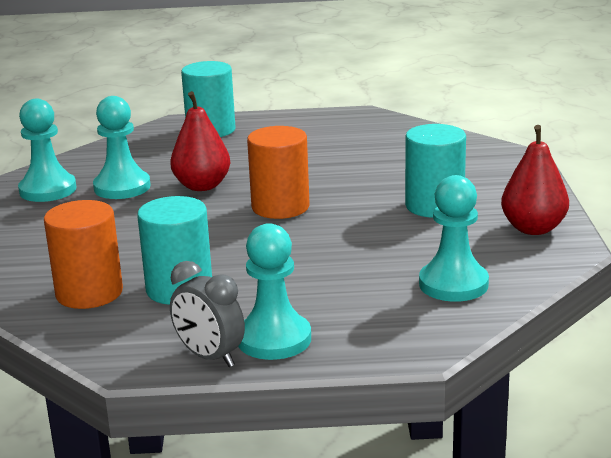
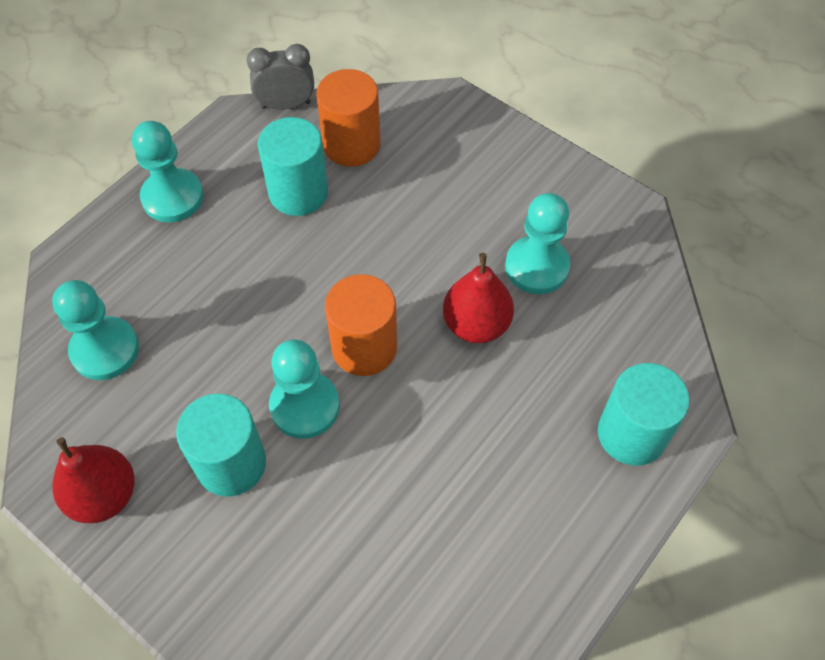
camera: 130 degrees right, 35 degrees up
turquoise pawn [18,99,76,202] -> turquoise pawn moved to [269,339,339,439]
grey clock [170,261,245,367] -> grey clock moved to [247,44,314,110]

